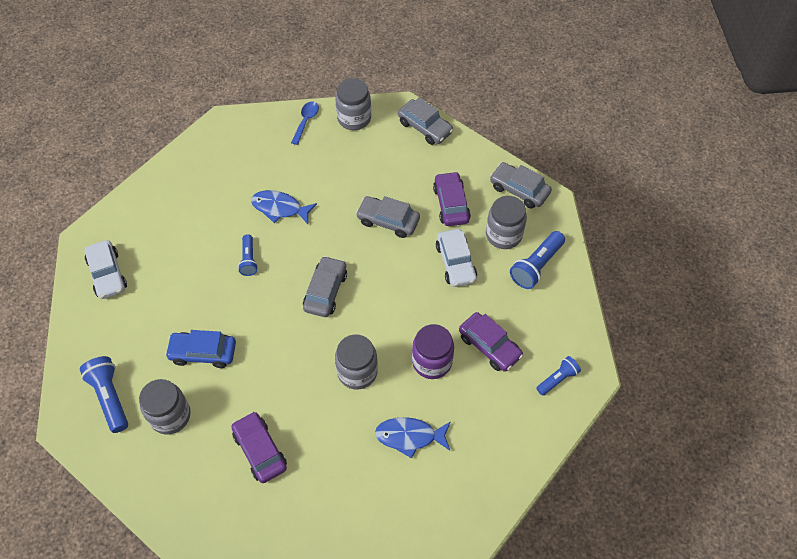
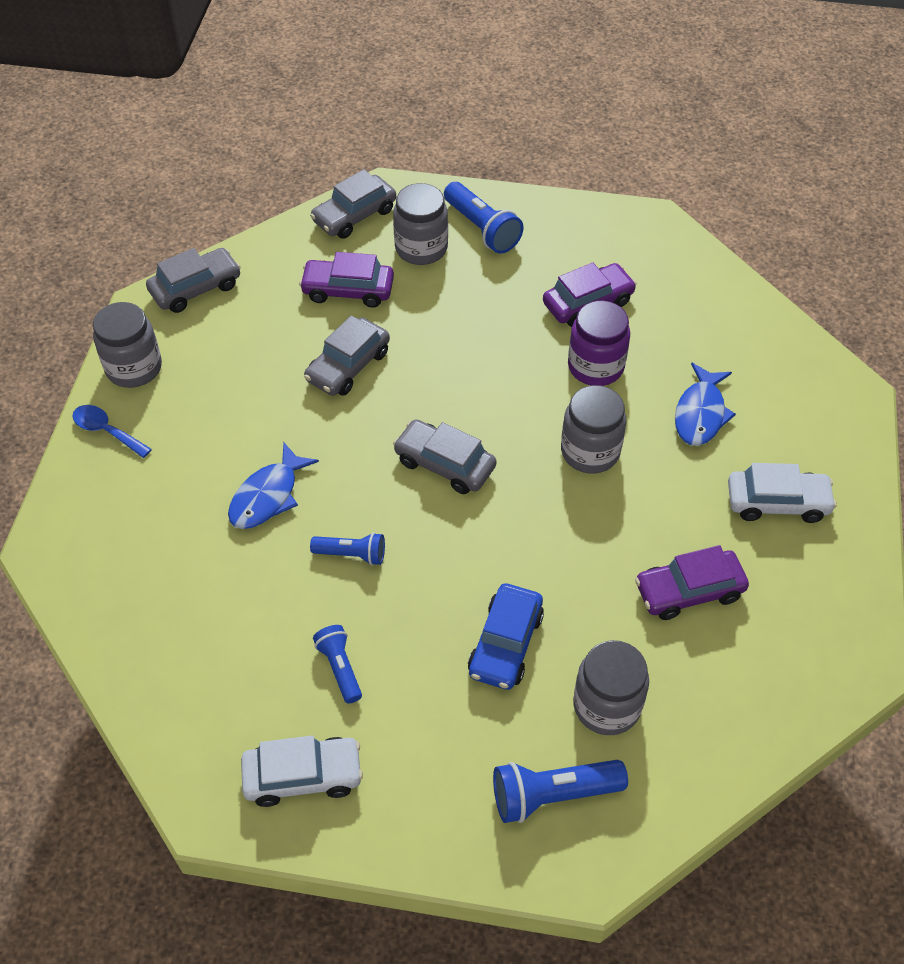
camera: 75 degrees left, 5 degrees down
white car [436,229,477,287] -> white car moved to [728,463,837,523]
blue flashlight [536,356,581,396] -> blue flashlight moved to [313,625,362,704]

